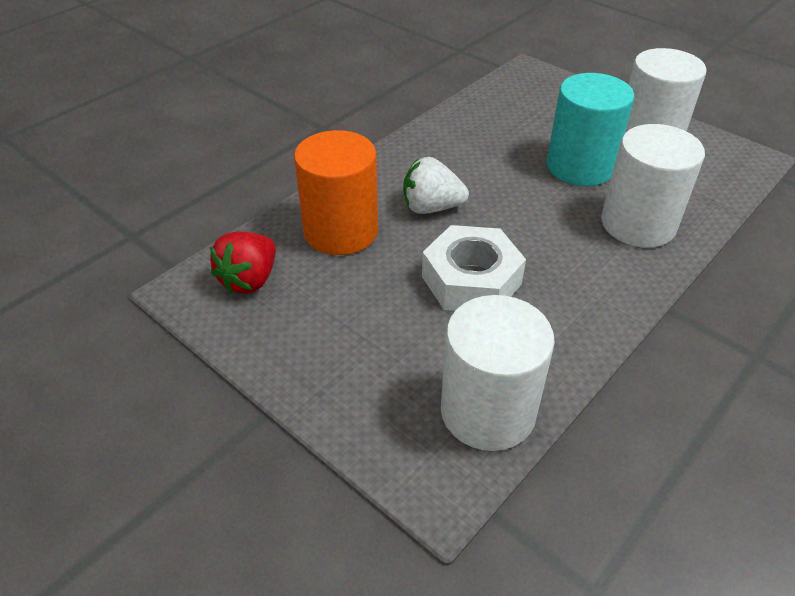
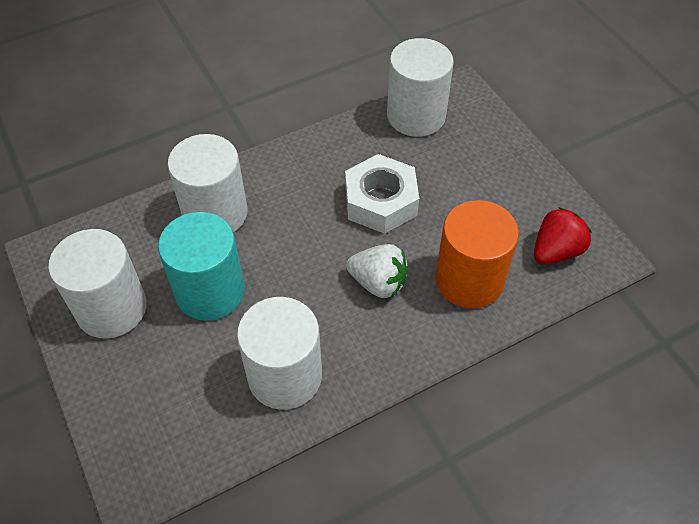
camera: 160 degrees left, 10 degrees up
none -> white cylinder [237,297,322,410]

